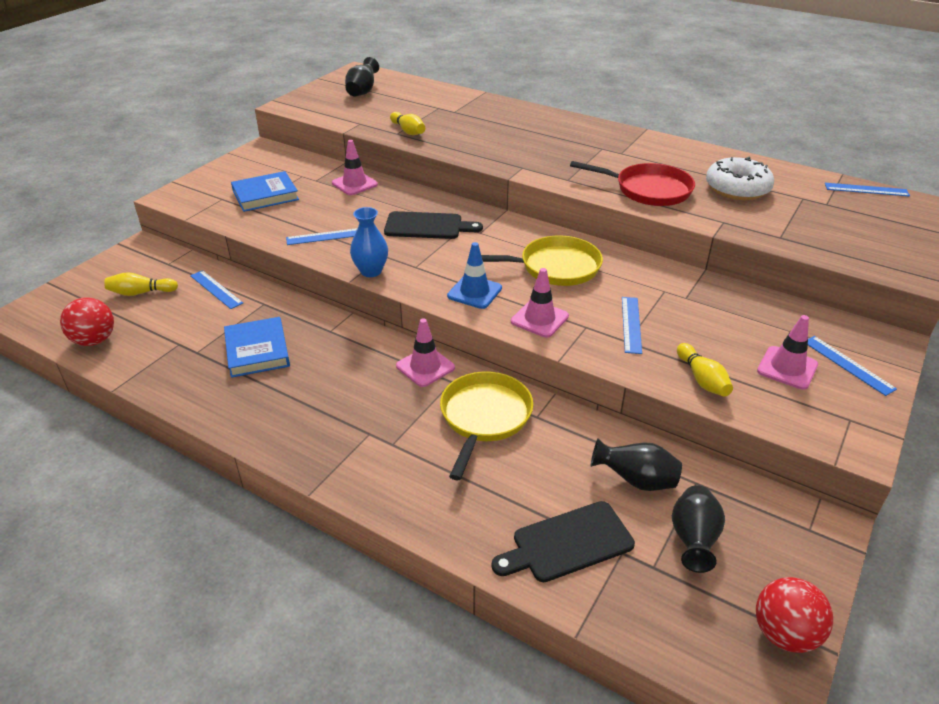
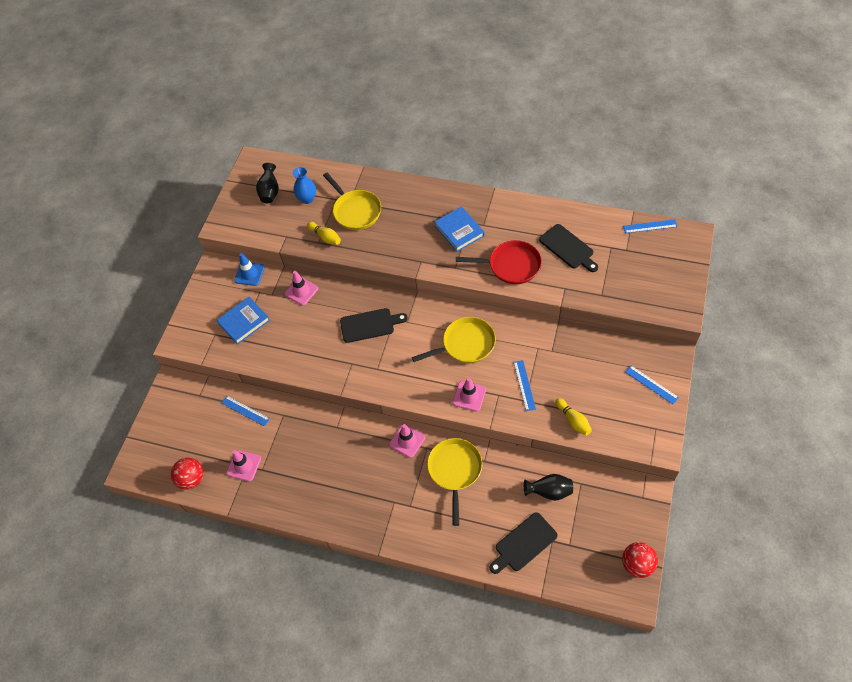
camera: 10 degrees left, 20 degrees up
yellow bowling pin [104,272,178,296] -> none
blue book [224,317,290,378] -> blue book moved to [435,206,484,252]
blue ruler [286,228,358,245] -> none
blue vase [350,207,388,277] -> blue vase moved to [293,167,316,204]
blue traffic cone [447,242,502,309] -> blue traffic cone moved to [234,253,265,286]
black vase [672,485,725,573] -> none
white donut [706,157,774,200] -> black cutting board [539,224,598,272]
pink traffic cone [757,315,818,390] -> pink traffic cone moved to [226,450,261,482]
none -> yellow pan [323,173,381,230]

